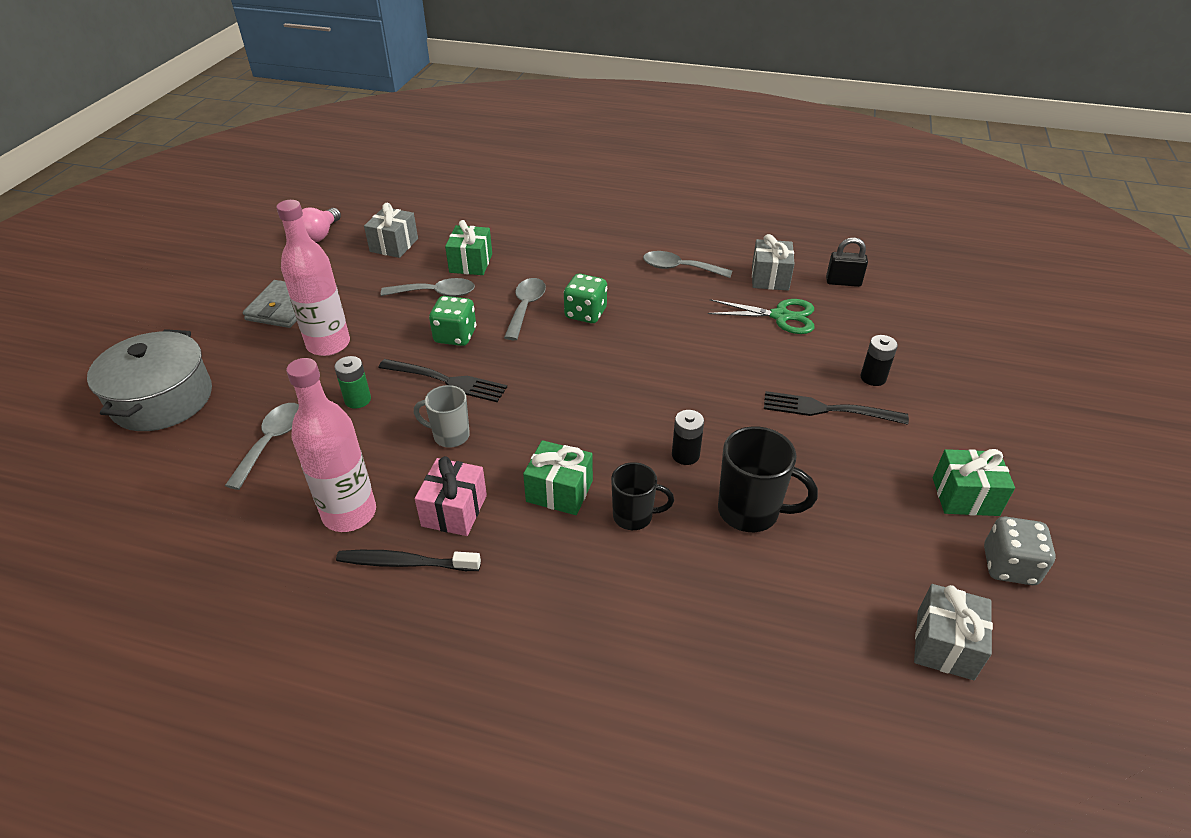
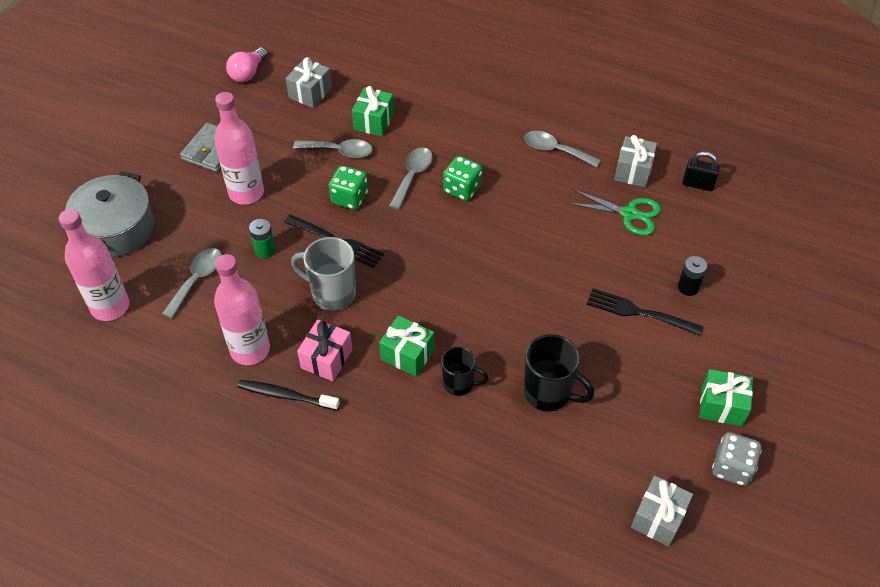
camera: 10 degrees right, 10 degrees up
grey mug [414,385,470,448] -> grey mug [291,237,356,311], size x1.54
black battery [672,410,704,465] -> none
none -> pink bottle [59,209,129,321]

